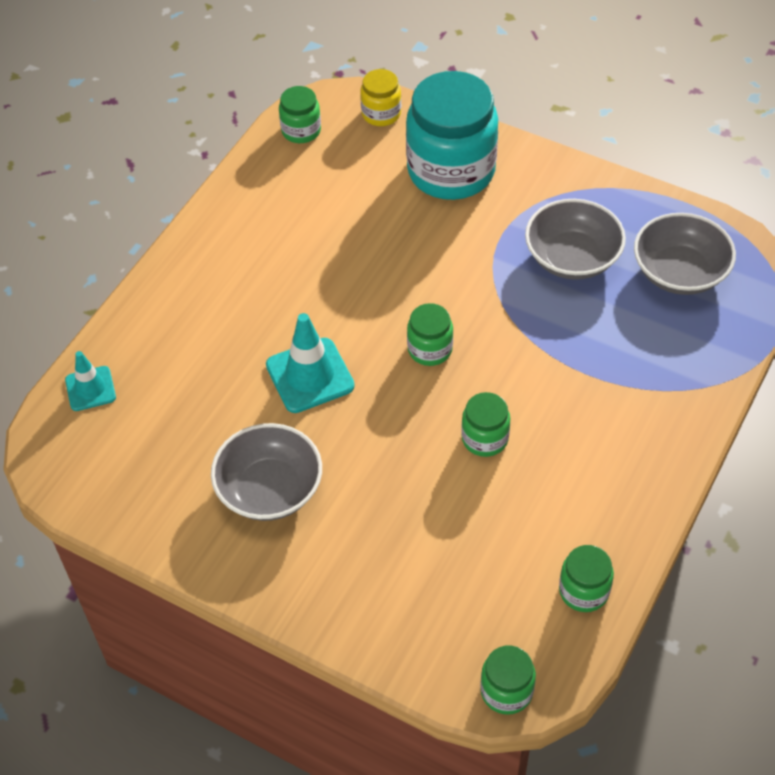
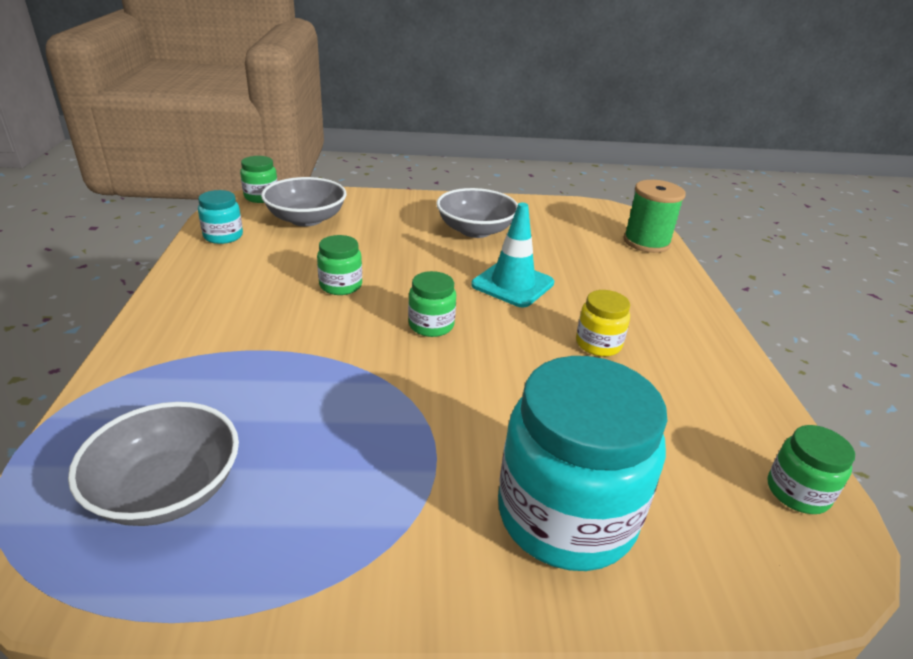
camera: 145 degrees right, 20 degrees down
turquoise traffic cone [65,351,116,411] -> green spool [623,180,686,253]
yellow jar [360,69,401,126] -> yellow jar moved to [576,290,630,356]
grey bowl [525,199,626,280] -> grey bowl moved to [261,177,347,227]
green jar [559,545,614,612] -> turquoise jar [198,190,243,244]

